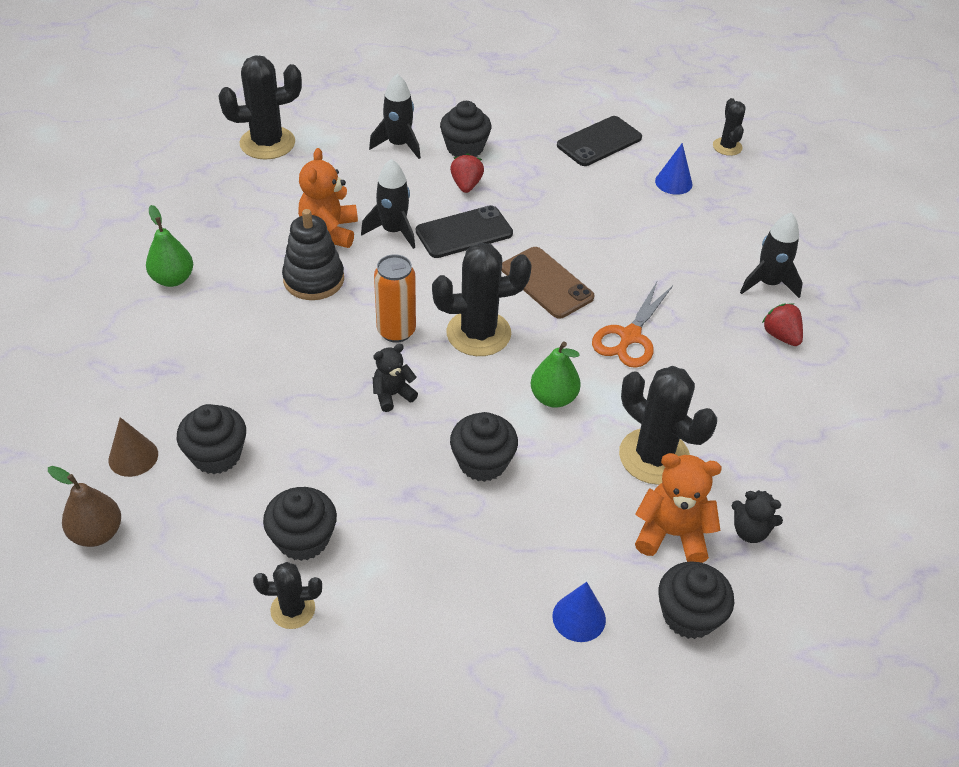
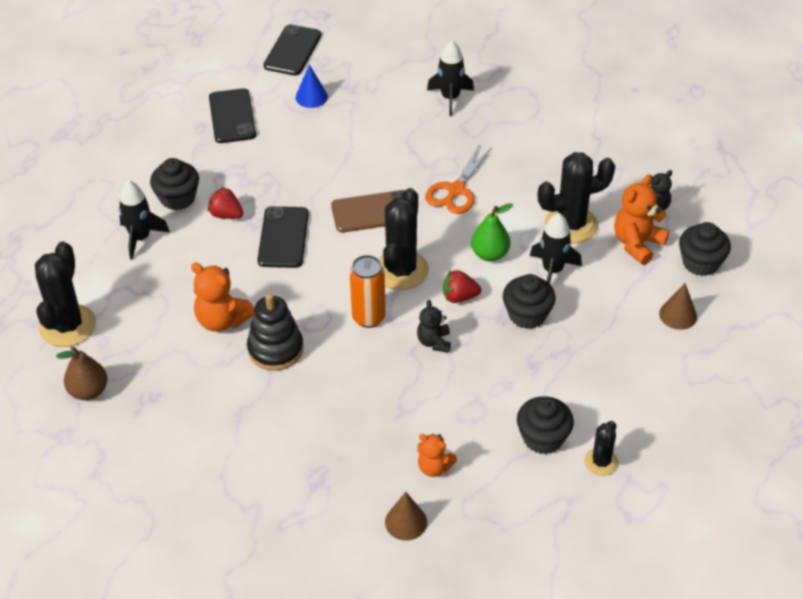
camera: 60 degrees left, 0 degrees up
brown pear [48,466,121,547] -> brown pear moved to [56,346,107,400]
green pear [146,205,193,287] -> none
black cupcake [177,404,246,474] -> orange teddy bear [417,434,457,477]
black rocket [361,159,415,249] -> black rocket moved to [530,213,582,284]
blue cone [552,582,606,642] -> brown cone [659,283,697,330]
orange scissors [592,282,673,368] -> orange scissors turned 60 degrees clockwise [425,144,492,214]
black cactus [713,98,746,156] -> black phone [263,24,321,75]
red strawberry [762,303,803,346] -> red strawberry moved to [443,270,481,303]

